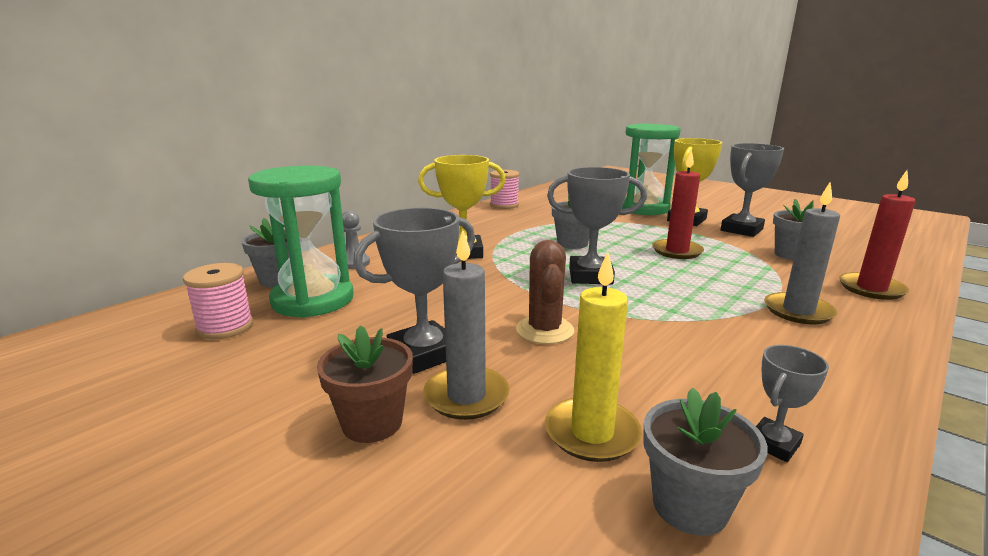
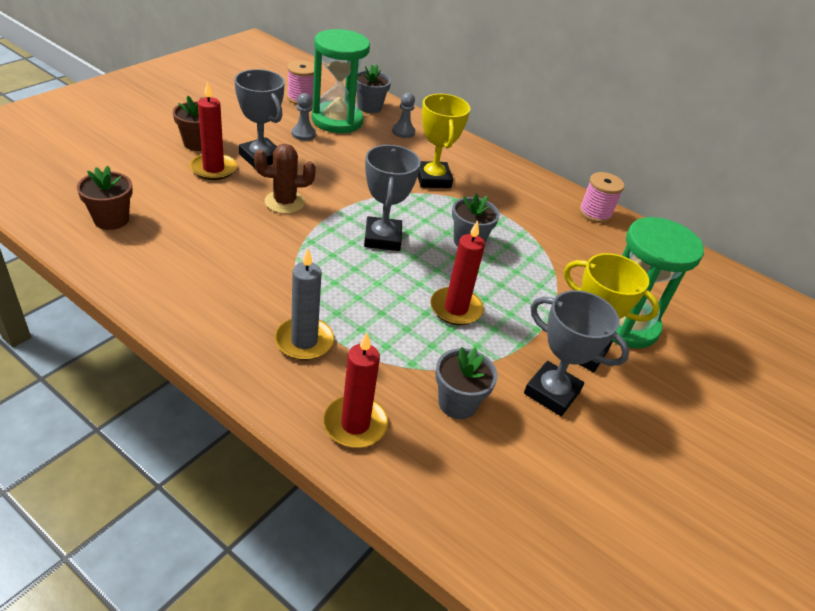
camera: 80 degrees right, 20 degrees up
grey candle [423,230,510,420] -> red candle [190,81,237,180]
yellow candle [545,252,642,462] -> none
grey flower pot [643,388,768,536] -> brown flower pot [77,166,133,230]
grey trophy [756,345,829,462] -> none
none -> grey pawn [292,93,316,141]

